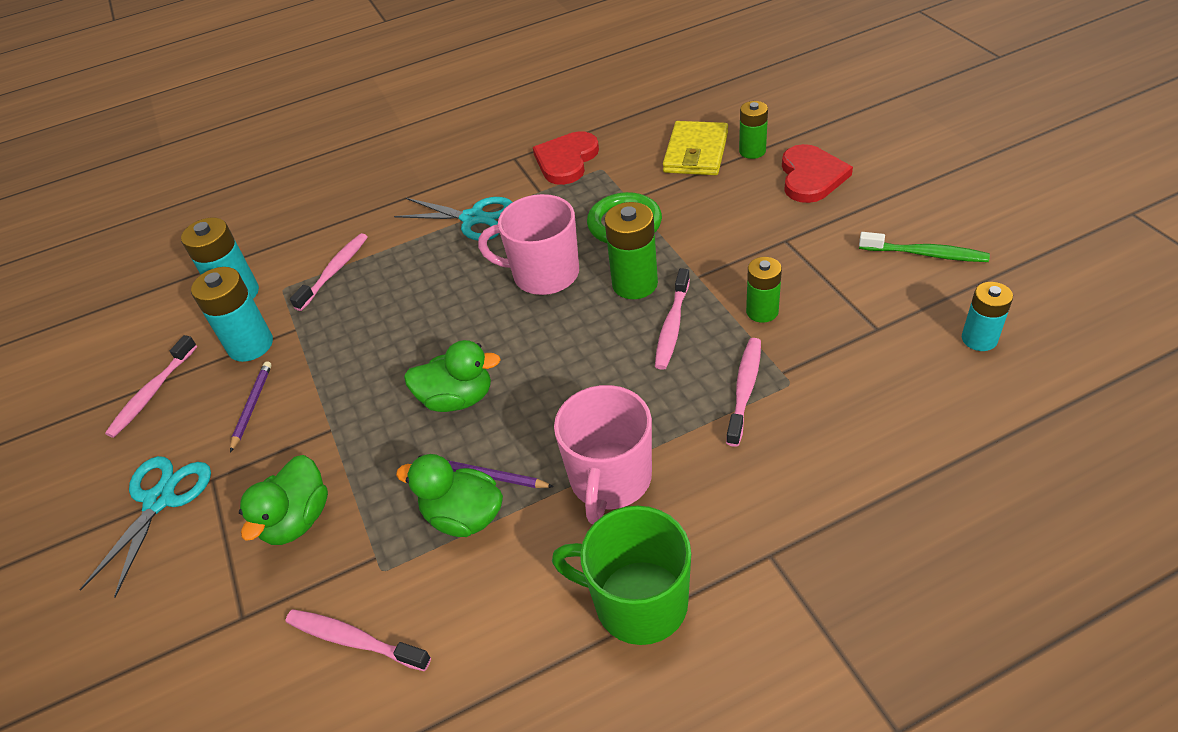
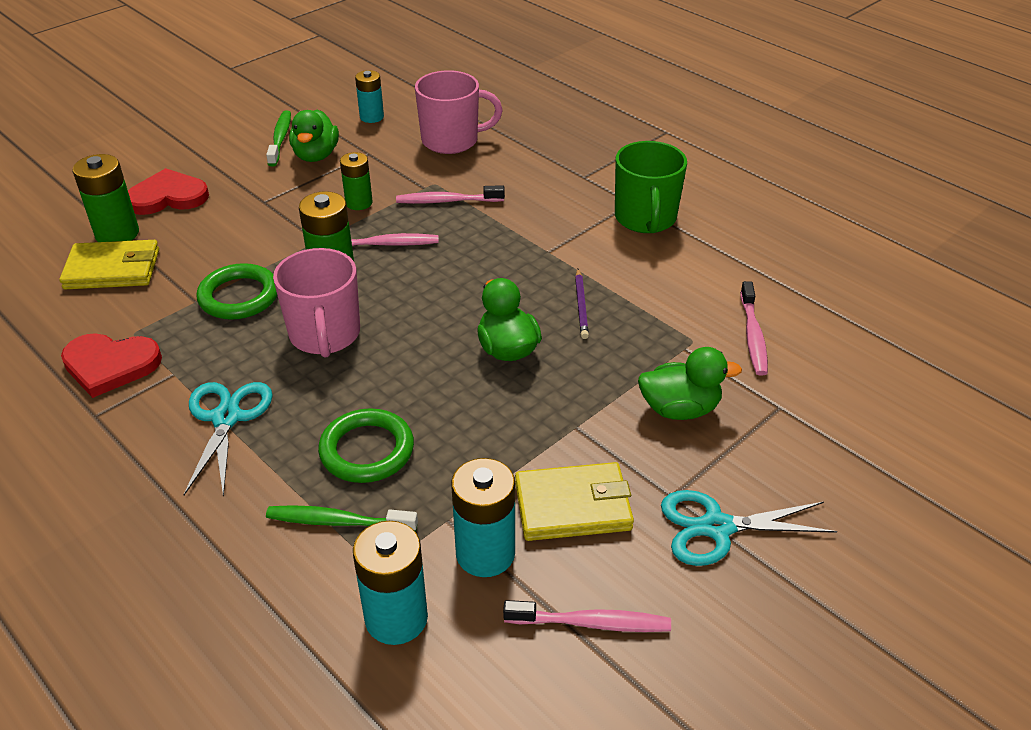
camera: 115 degrees left, 5 degrees down
purple pencil [230,361,272,452] -> yellow wallet [515,462,634,541]
pink toothbrush [290,233,368,311] -> green toothbrush [266,505,418,532]
green duck [396,454,503,537] -> green duck moved to [289,110,339,162]
pink mug [554,385,652,524] -> pink mug moved to [415,70,503,154]
green battery [739,101,768,159] -> green battery [72,154,139,242], size x1.52
none -> green ring [318,408,414,483]

